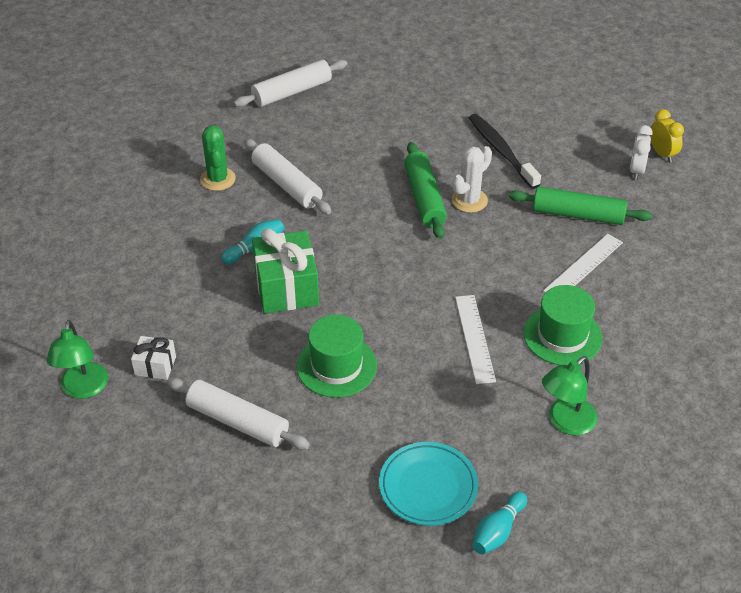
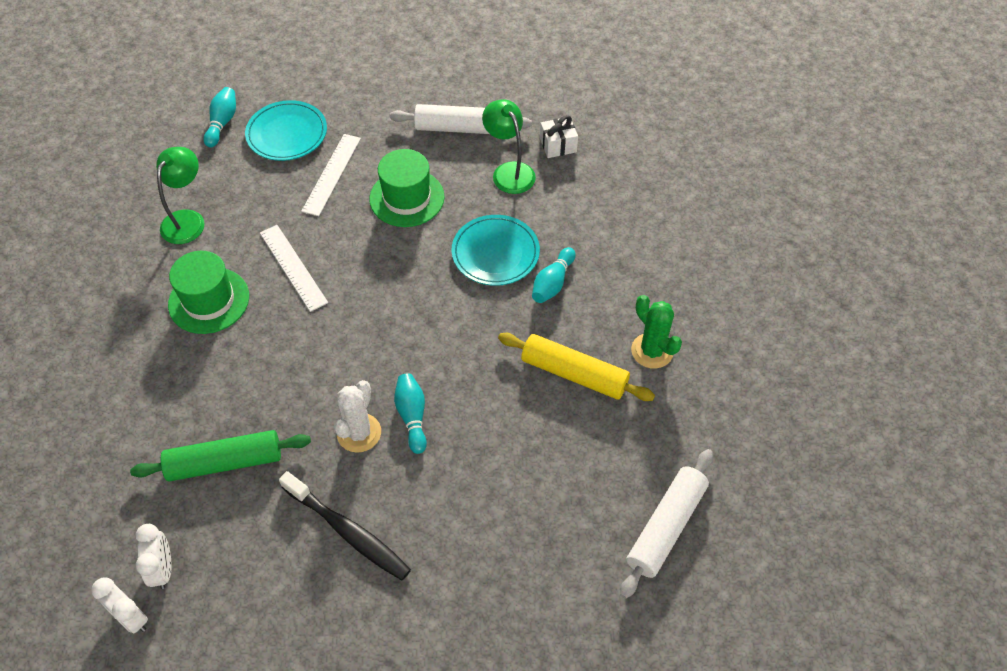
camera: 155 degrees right, 10 degrees up
green lamp [46,320,108,399] -> green lamp moved to [482,99,536,194]
white rolling pin [244,139,331,214] -> yellow rolling pin [498,333,655,401]
green gift [252,228,319,313] -> turquoise plate [452,215,540,286]
green rolling pin [404,142,447,239] -> turquoise bowling pin [394,373,427,454]
white ruler [543,234,623,293] -> white ruler moved to [301,134,361,216]
yellow clock [650,109,684,163] -> white clock [91,577,148,634]

